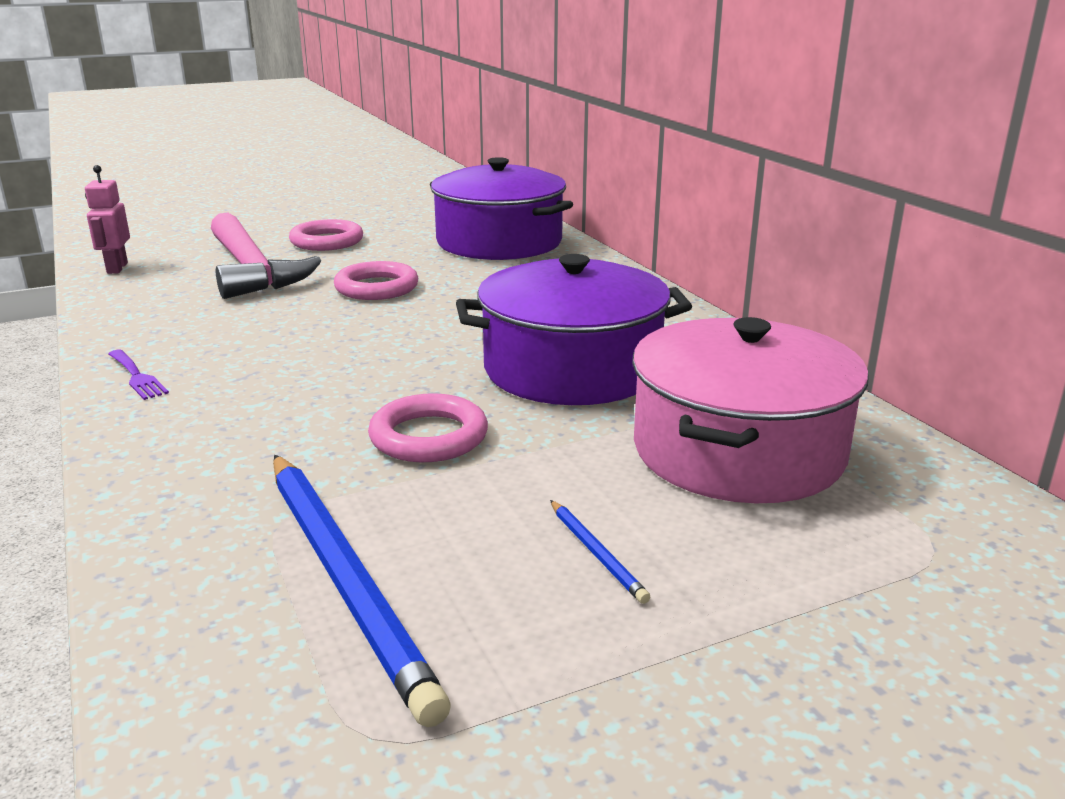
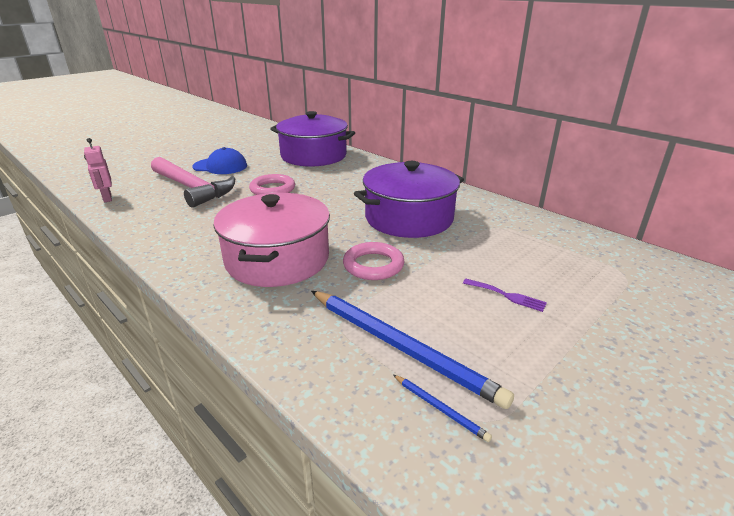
camera: 20 degrees left, 5 degrees up
purple fork [108,350,169,400] -> purple fork moved to [463,279,547,312]
pink ring [289,219,363,251] -> blue cap [192,147,247,174]
blue pencil [550,500,650,604] -> blue pencil moved to [393,375,492,442]
pink pot [632,317,869,503] -> pink pot moved to [213,193,330,287]

